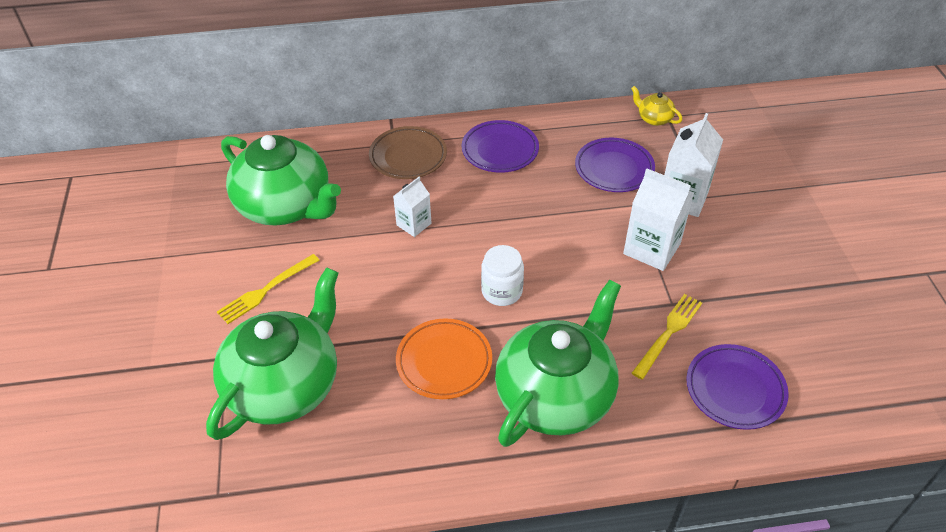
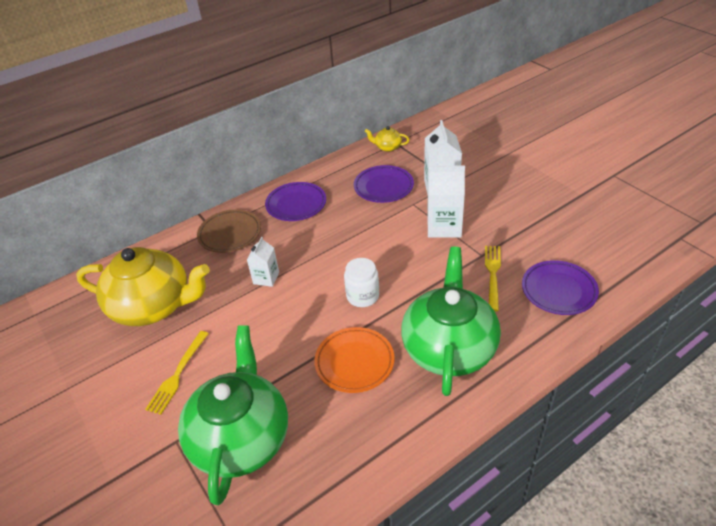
camera: 25 degrees left, 5 degrees down
green teapot [221,135,341,225] -> yellow teapot [76,247,210,326]

